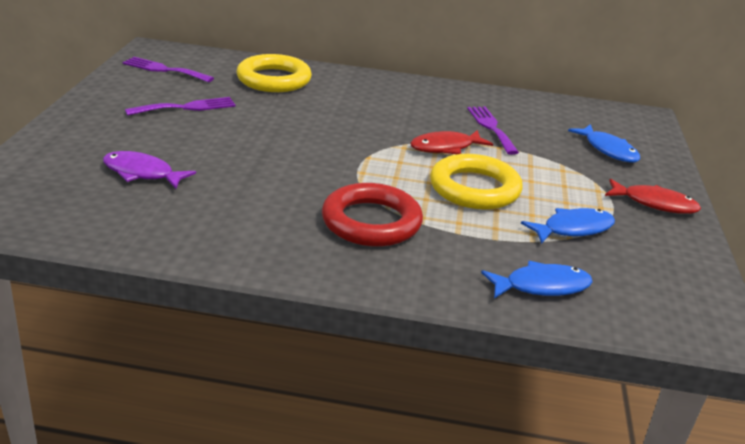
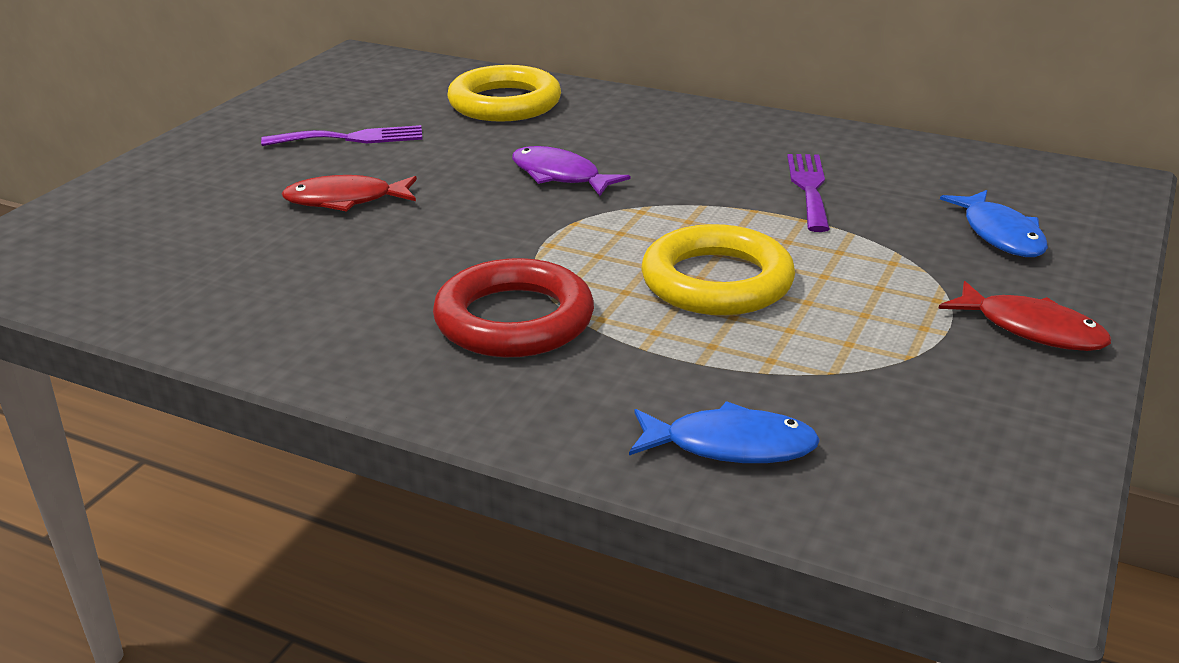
camera: 20 degrees right, 0 degrees up
purple fish [103,151,196,189] -> purple fish moved to [512,146,630,196]
purple fork [123,57,214,82] -> none
red fish [410,130,493,154] -> red fish moved to [281,175,417,212]
blue fish [521,208,615,244] -> none

